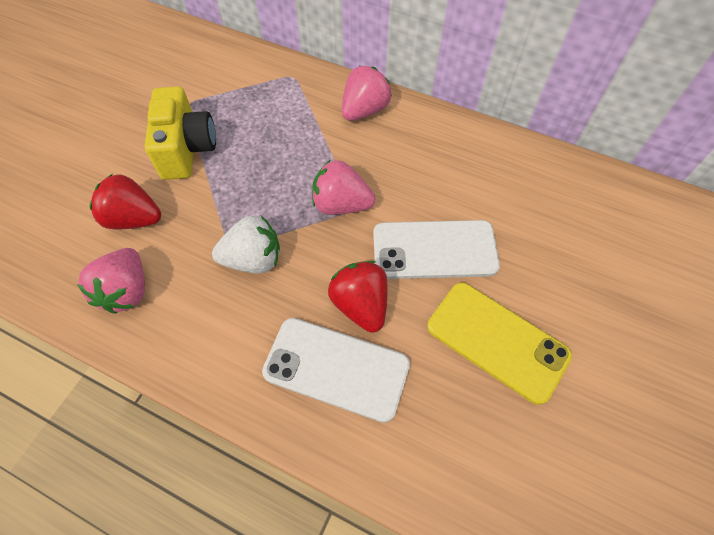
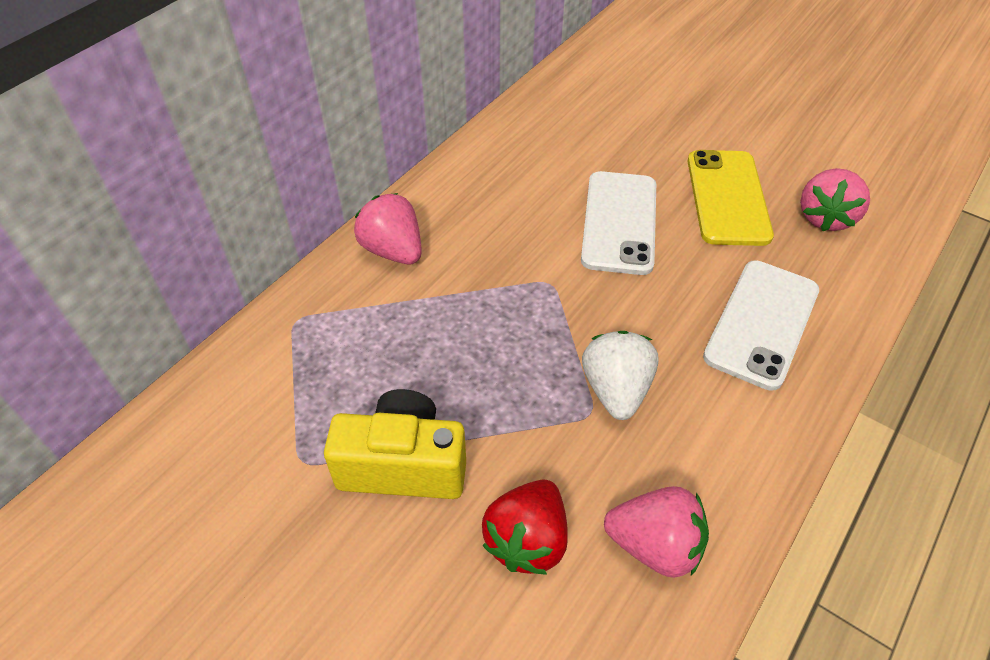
camera: 80 degrees left, 10 degrees down
pink strawberry [312,160,375,215] -> pink strawberry moved to [800,168,870,231]
red strawberry [328,261,388,333] -> none
yellow phone [427,282,572,405] -> yellow phone turned 45 degrees counterclockwise [688,150,774,246]

